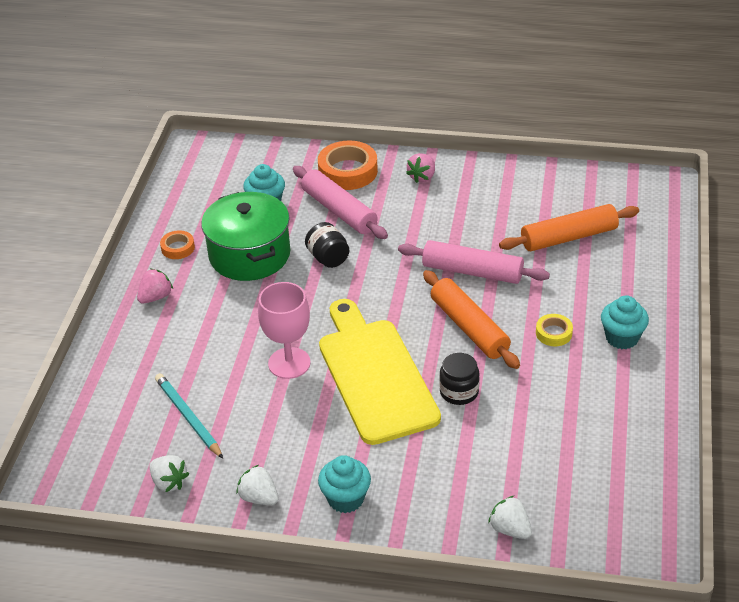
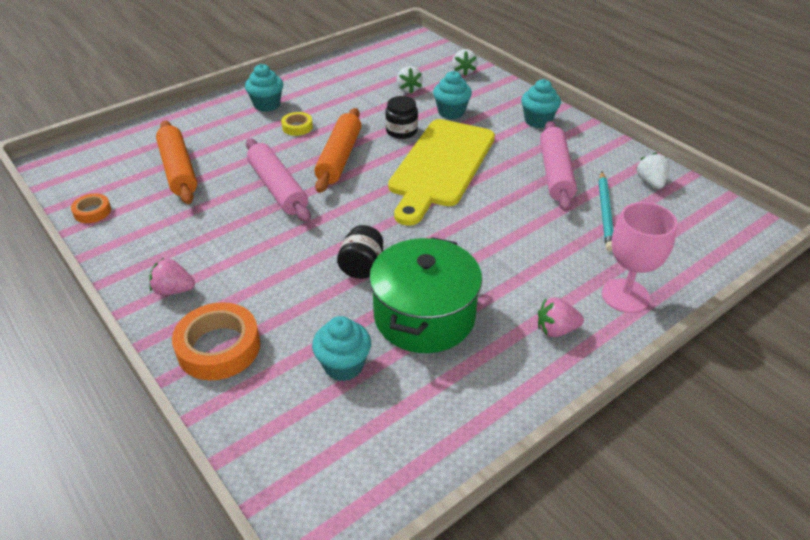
camera: 140 degrees left, 0 degrees up
orange tape [160,230,195,259] -> orange tape moved to [71,193,111,223]
white strawberry [236,465,279,505] -> white strawberry moved to [397,66,423,94]
pink goblet [258,282,311,379] -> pink goblet moved to [602,202,678,313]
pink rolling pin [293,166,388,239] -> pink rolling pin moved to [540,121,577,212]
pink strawberry [406,153,435,183] -> pink strawberry turned 150 degrees counterclockwise [149,258,195,295]
orange rolling pin [499,204,639,251] -> orange rolling pin turned 45 degrees clockwise [156,121,197,204]
none -> turquoise cupcake [433,71,472,119]

